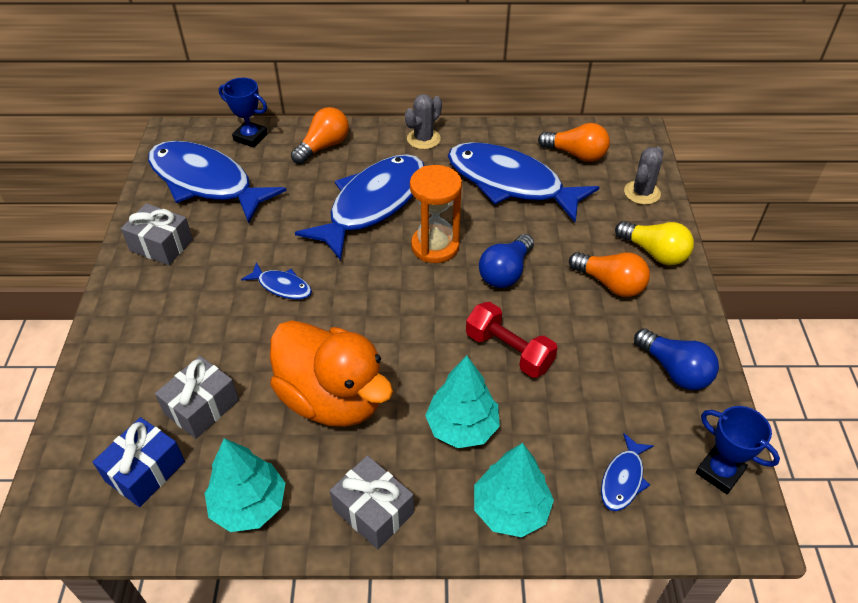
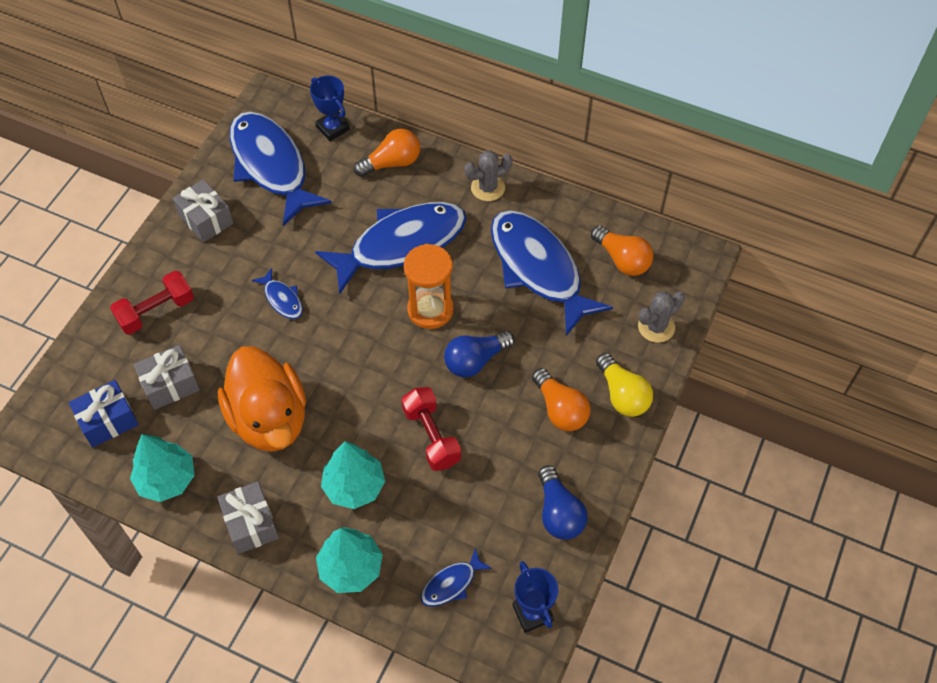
camera: 25 degrees right, 10 degrees up
none -> red dumbbell [110,271,194,335]

